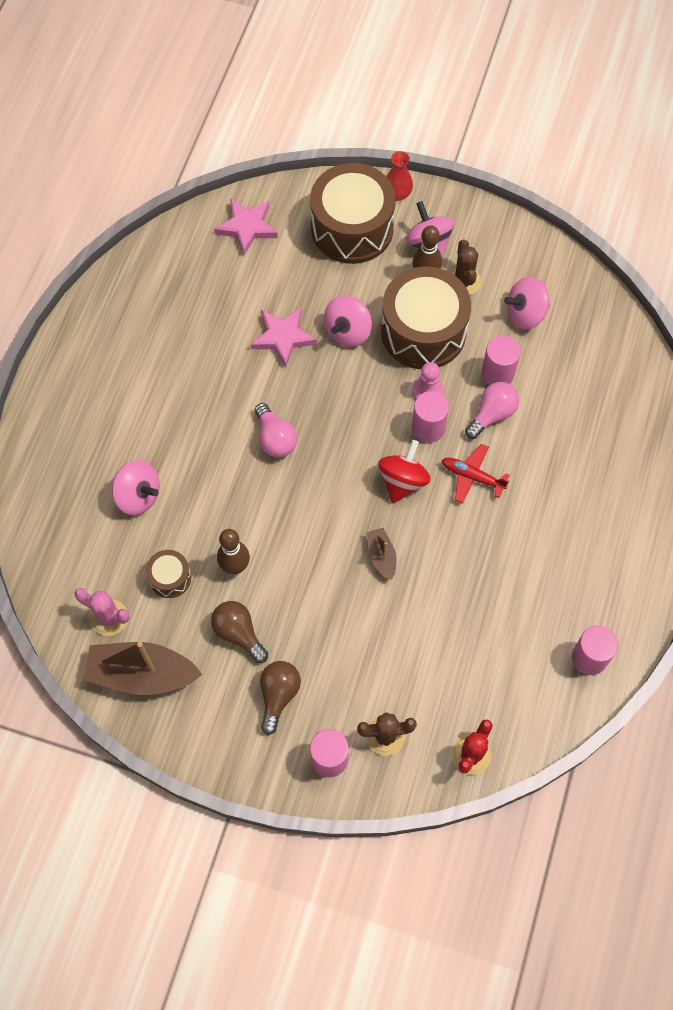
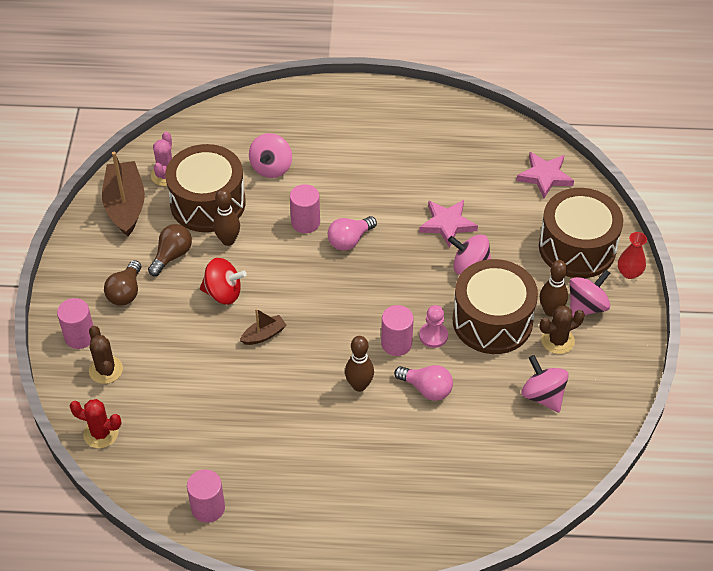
camera: 75 degrees right, 15 degrees down
brown drum [146,550,191,598] -> brown drum [165,144,246,232], size x2.21
brown light bulb [260,661,301,735] -> brown light bulb turned 105 degrees clockwise [104,260,141,306]
red spinning top [378,440,431,504] -> red spinning top moved to [200,258,247,305]
red plane [442,444,509,504] -> brown bowling pin [345,336,374,392]
pink cylinder [482,336,521,385] -> pink cylinder moved to [290,184,320,233]

